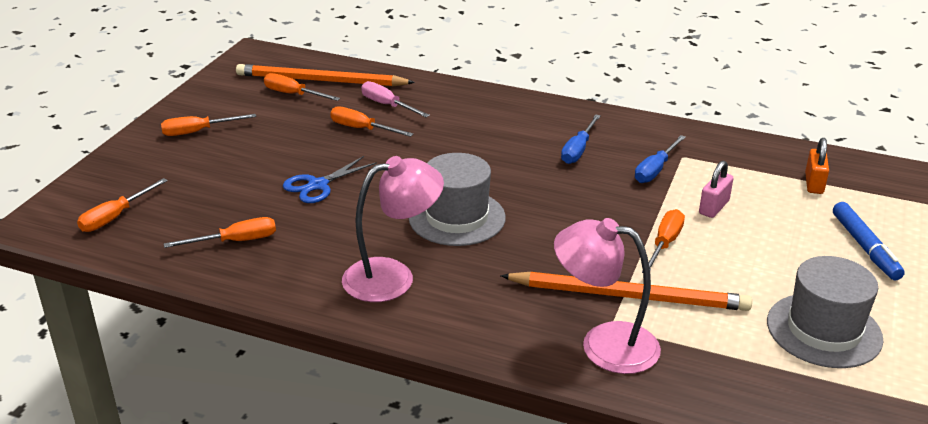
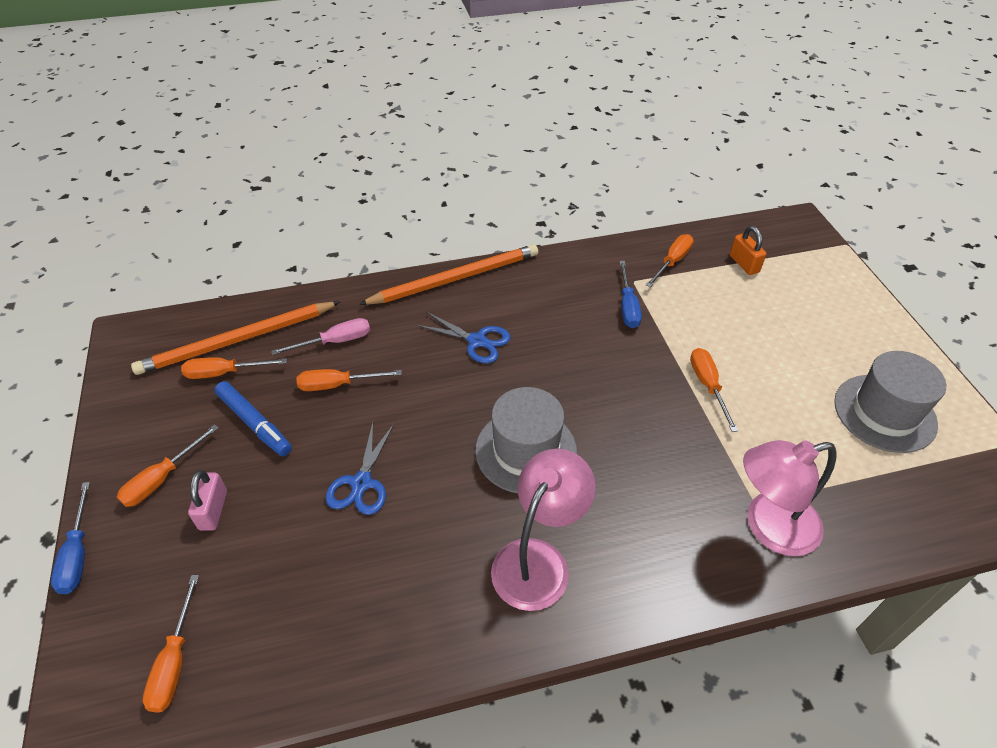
camera: 35 degrees left, 15 degrees up
orange screwdriver [164,217,276,248] -> orange screwdriver moved to [646,234,694,287]
pink screwdriver [361,81,430,117] -> pink screwdriver turned 150 degrees clockwise [271,318,370,355]
orange pencil [500,272,752,311] -> orange pencil moved to [359,244,538,305]
blue screwdriver [561,114,601,164] -> blue screwdriver moved to [51,482,90,594]
pink padlock [699,161,734,218] -> pink padlock moved to [188,470,227,531]
blue marker [833,202,905,280] -> blue marker moved to [214,381,292,456]
none -> blue scissors [416,312,510,364]

